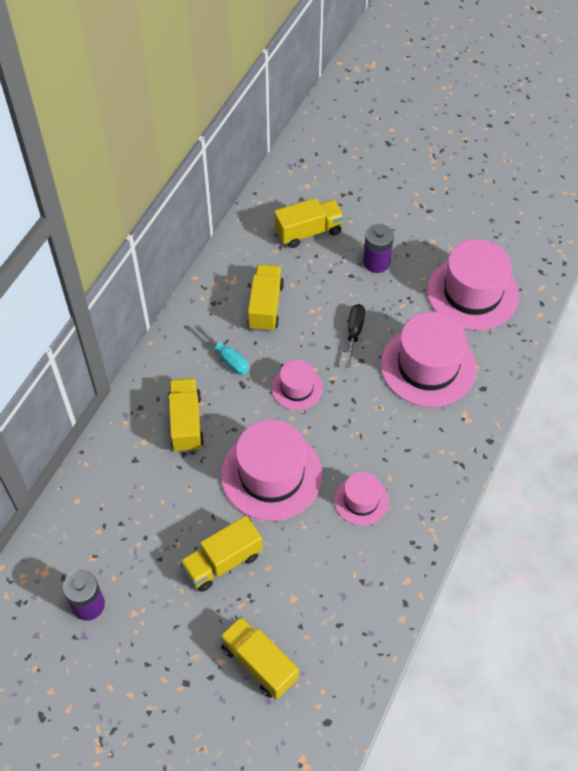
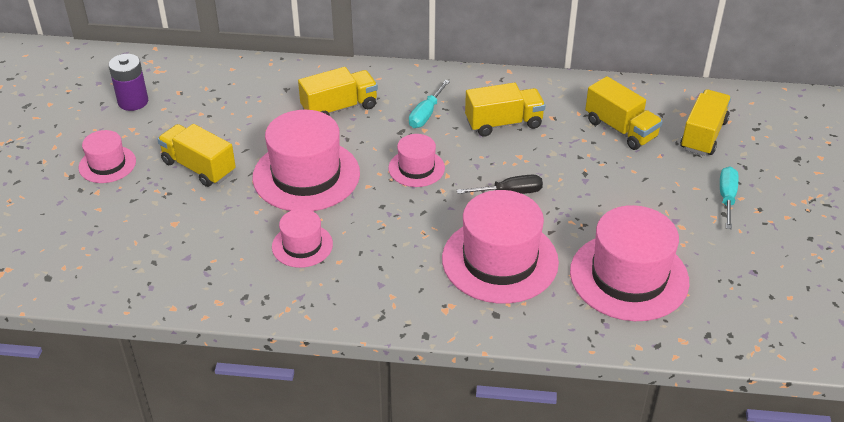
camera: 70 degrees right, 15 degrees down
yellow truck [219,616,299,700] -> yellow truck moved to [680,89,731,156]
purple battery [363,224,394,273] -> none
none -> pink hat [79,130,136,183]
none -> turquoise screwdriver [720,167,738,229]

